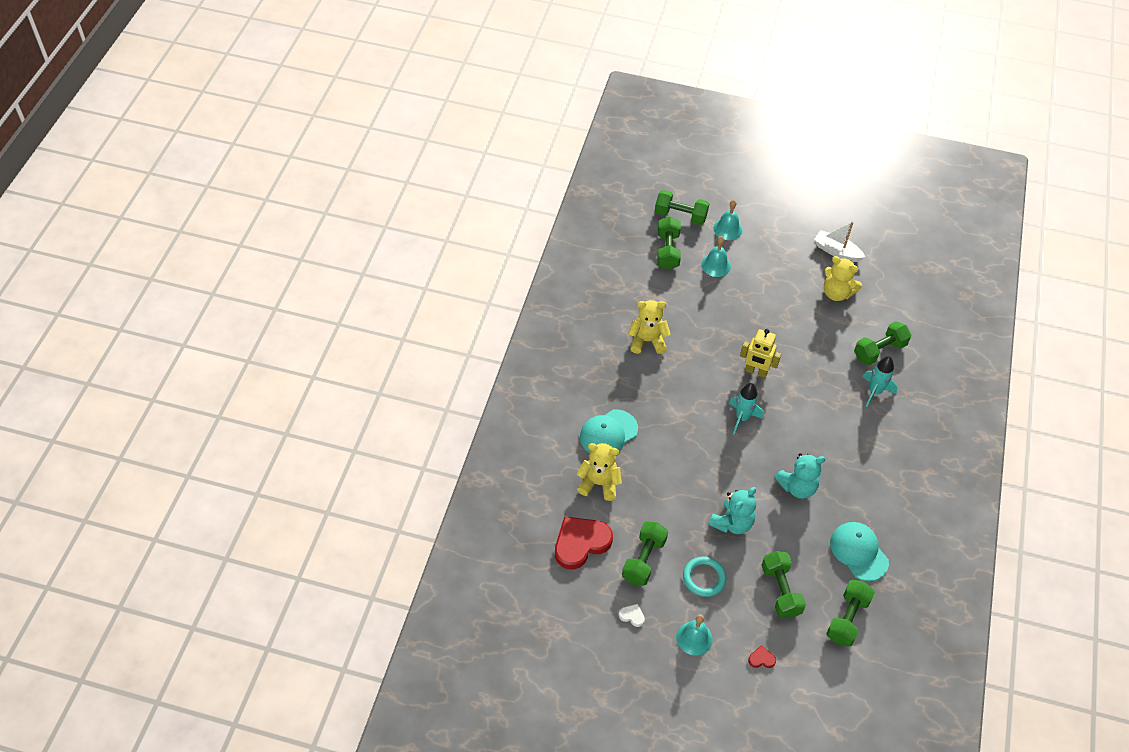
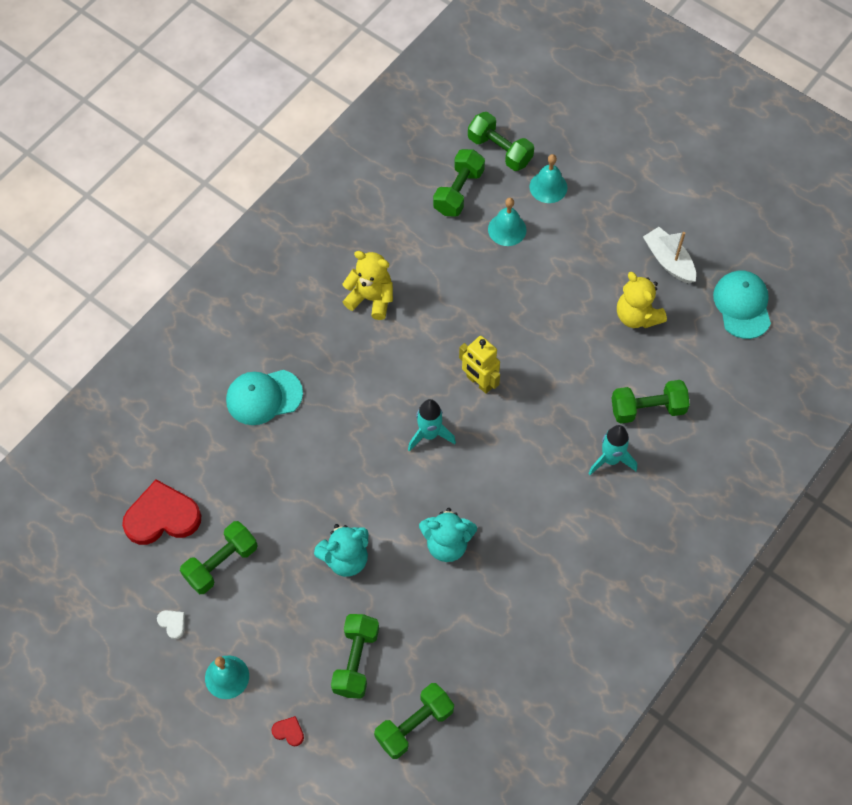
camera: 25 degrees right, 10 degrees up
yellow teddy bear [577,443,622,501] -> none
turquoise ring [683,556,726,597] -> none
turquoise cap [830,522,889,581] -> turquoise cap moved to [713,270,771,339]

